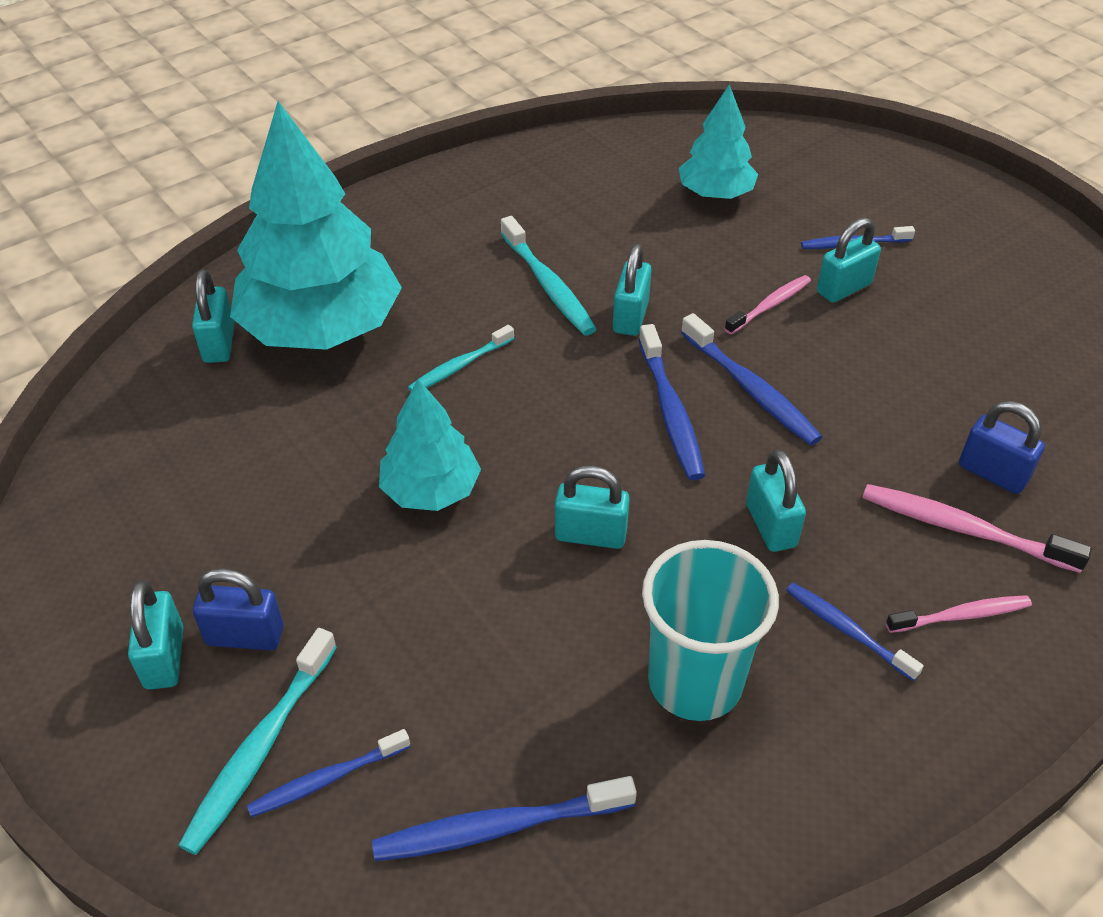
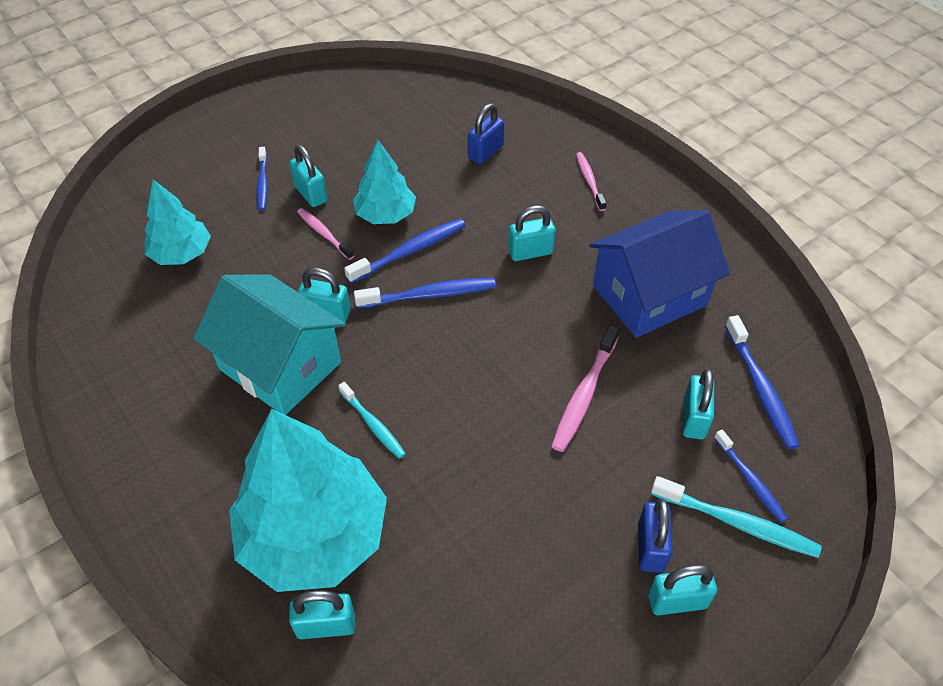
camera: 90 degrees left, 5 degrees up
turquoise tree [379,379,481,511] -> turquoise tree moved to [353,140,416,224]
turquoise toothbrush [501,216,596,336] -> turquoise house [193,274,346,415]
turquoise padlock [555,466,630,549] -> turquoise padlock moved to [683,369,714,439]
turquoise cup [642,540,779,721] -> blue house [589,210,730,338]
blue toothbrush [786,583,924,681] -> none
pink toothbrush [863,484,1092,573] -> pink toothbrush moved to [551,324,620,452]

